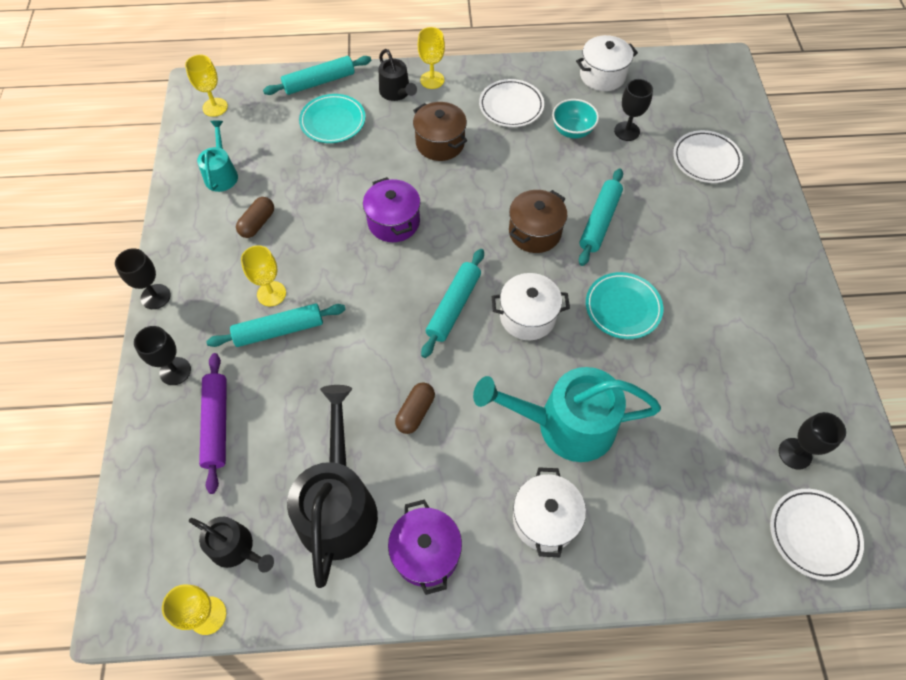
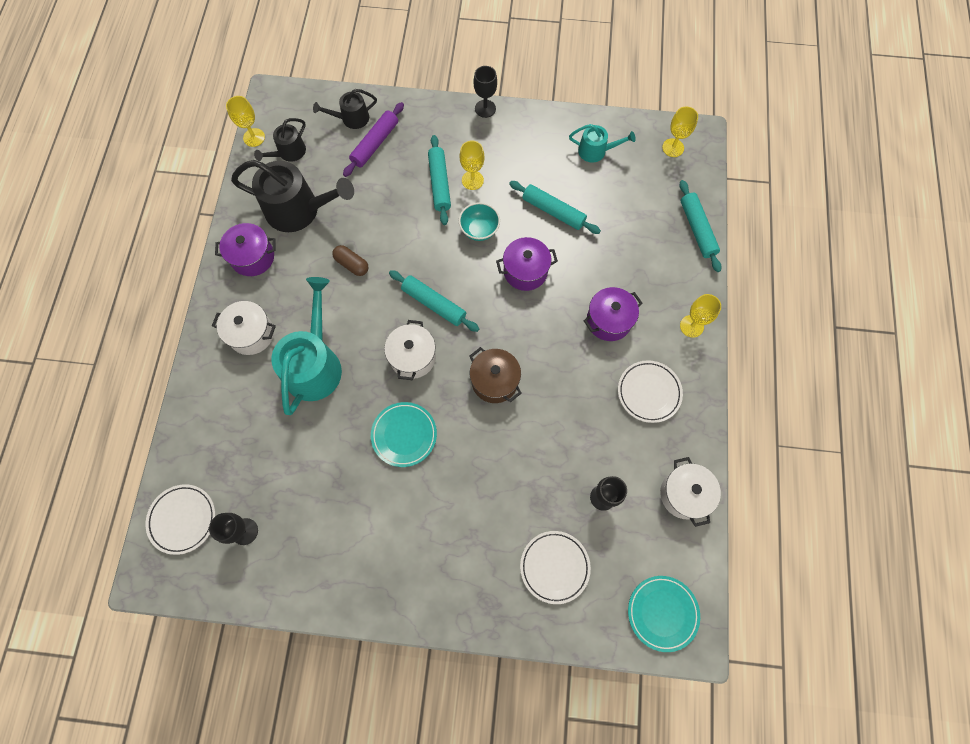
camera: 100 degrees right, 10 degrees up
black goblet [134,326,191,385] -> none
purple rolling pin [199,353,227,494] -> purple rolling pin turned 60 degrees counterclockwise [343,102,404,177]
brown capsule [236,197,274,238] -> none
turquoise plate [299,94,365,143] -> turquoise plate moved to [628,576,700,652]
black watering can [379,49,417,101] -> black watering can moved to [313,89,377,129]
brown pot [413,102,467,161] -> purple pot [584,287,642,341]
turquoise bowl [552,99,599,139] -> turquoise bowl moved to [459,202,500,241]
turquoise rolling pin [579,168,623,266] -> turquoise rolling pin moved to [509,181,601,234]

